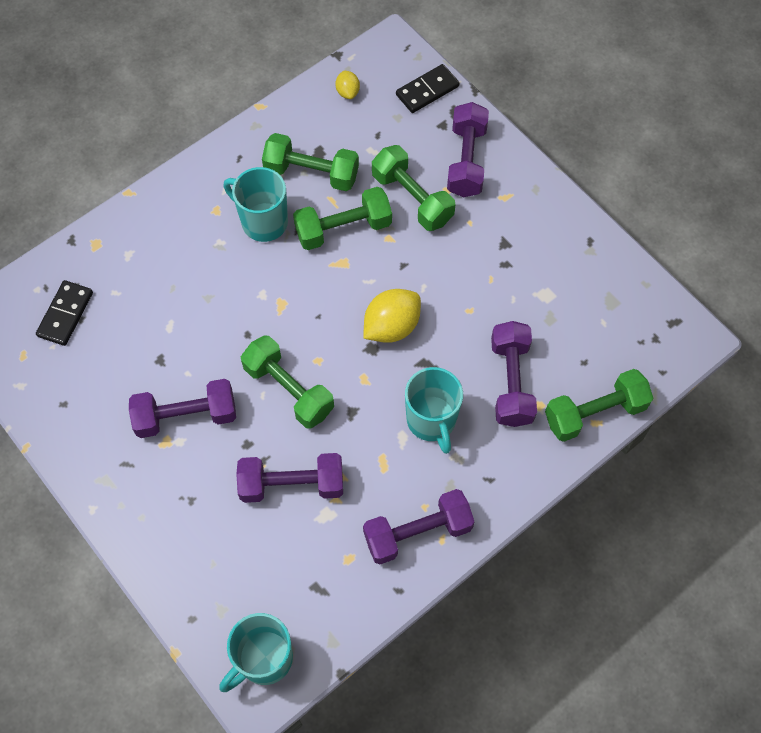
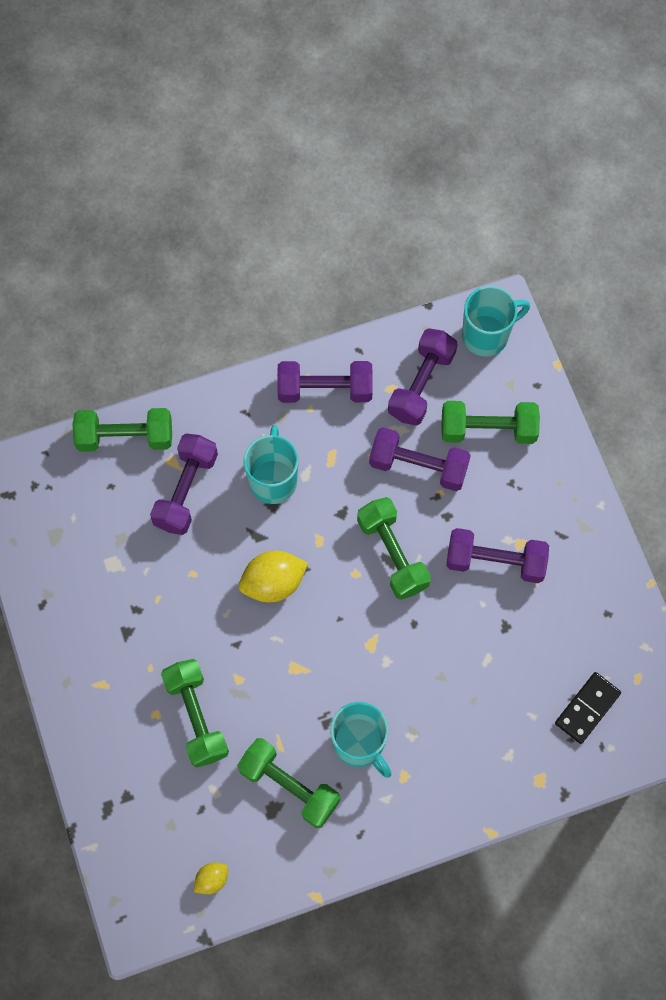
camera: 160 degrees left, 5 degrees up
green dumbbell [293,187,392,250] -> green dumbbell moved to [441,401,540,444]
yellow lemon [336,70,360,99] -> yellow lemon turned 45 degrees clockwise [194,863,228,894]
black domino [396,64,459,113] -> none
purple dumbbell [447,102,489,197] -> purple dumbbell moved to [388,328,458,426]

